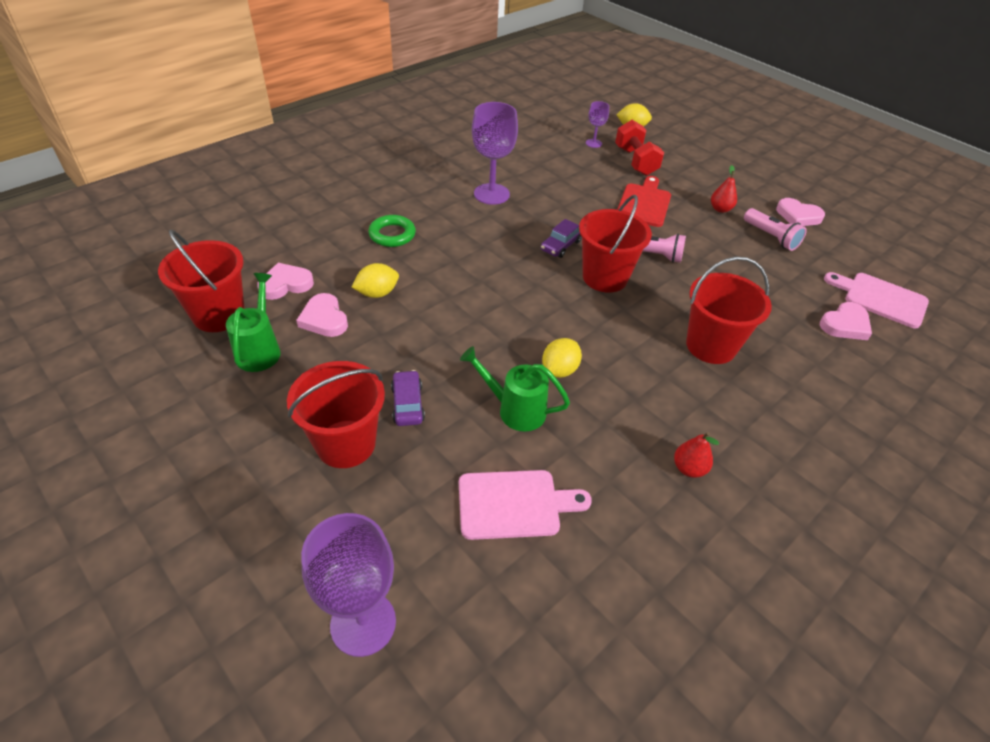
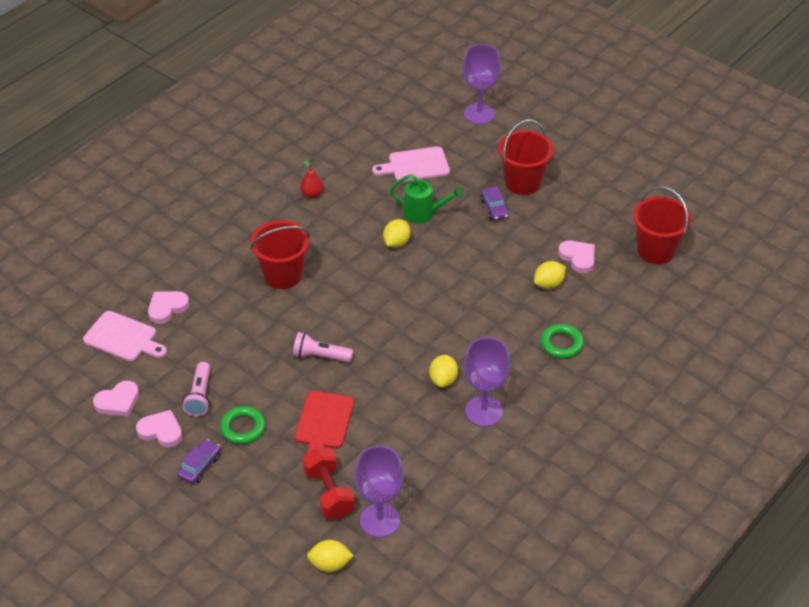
camera: 175 degrees right, 0 degrees up
green watering can [226,273,281,372] -> none
pink heart [257,263,314,300] -> pink heart moved to [93,381,139,417]
purple car [541,219,582,258] -> purple car moved to [177,439,221,484]
red bucket [579,195,652,293] -> none
purple goblet [586,101,609,148] -> purple goblet [354,446,404,538], size x1.96
red pear [711,165,737,213] -> green ring [220,406,266,444]
pink flashlight [744,208,807,251] -> pink flashlight turned 135 degrees counterclockwise [183,362,210,416]
none -> yellow lemon [429,355,458,387]

